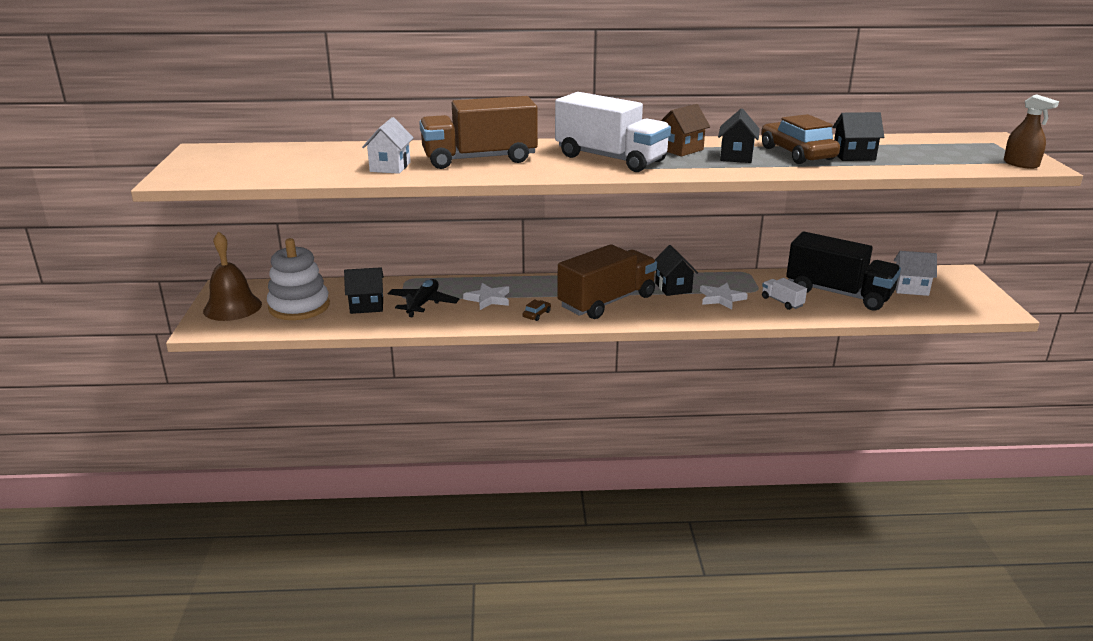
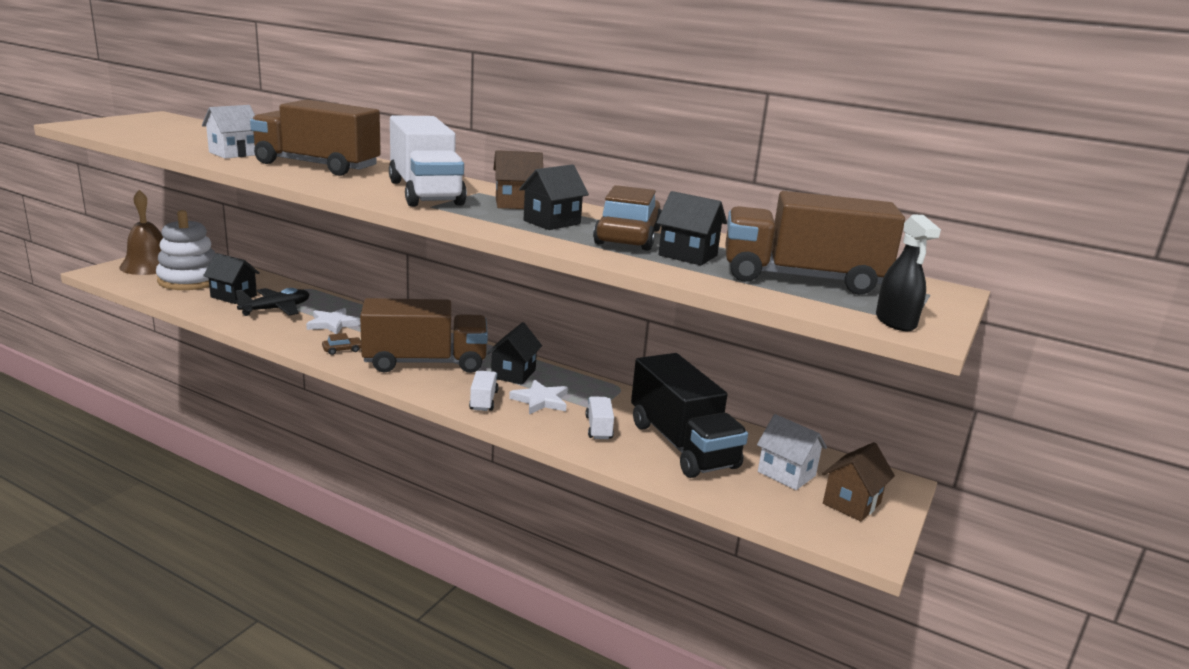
camera: 30 degrees right, 5 degrees down
brown spray bottle [1004,94,1059,169] -> black spray bottle [876,214,941,331]
none -> white truck [469,371,499,411]
none -> brown truck [725,191,905,295]
none -> brown house [822,442,895,521]

